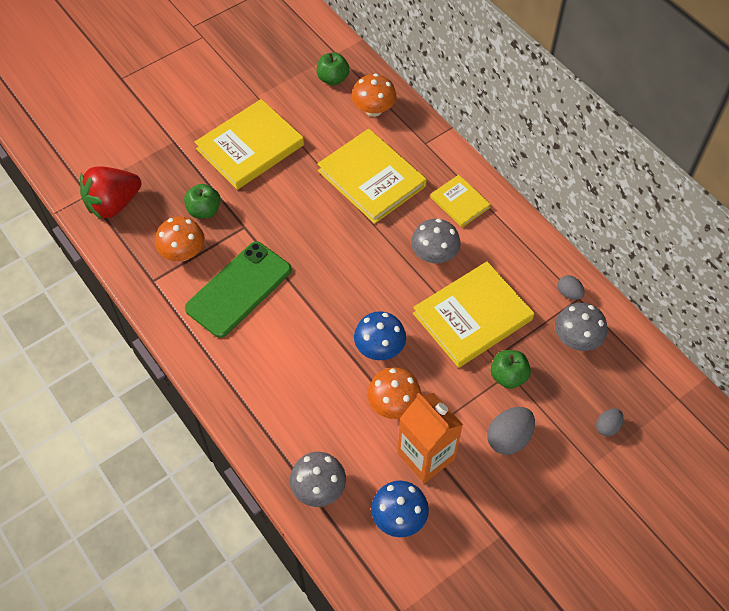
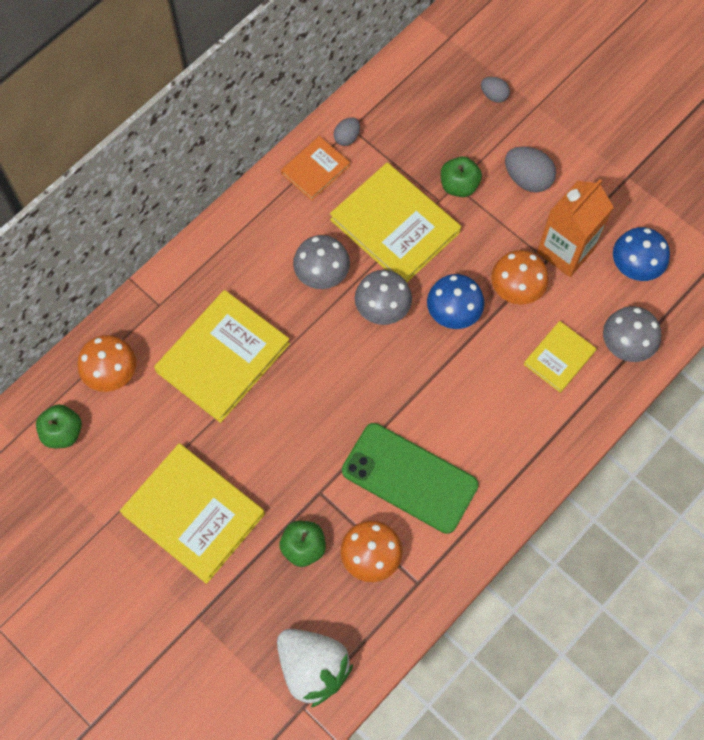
camera: 100 degrees left, 10 degrees up
red strawberry [80,166,141,220] -> white strawberry [277,629,353,708]
yellow book [430,175,491,228] -> yellow book moved to [524,321,597,393]
grey mushroom [555,302,607,351] -> grey mushroom moved to [355,270,412,325]
none -> orange book [281,136,350,201]

